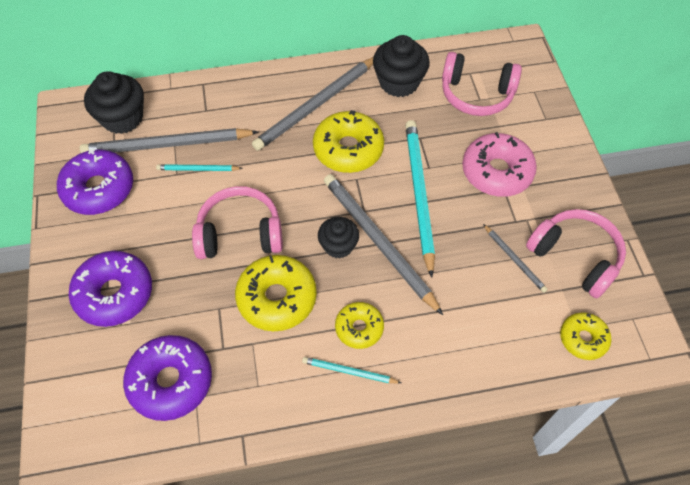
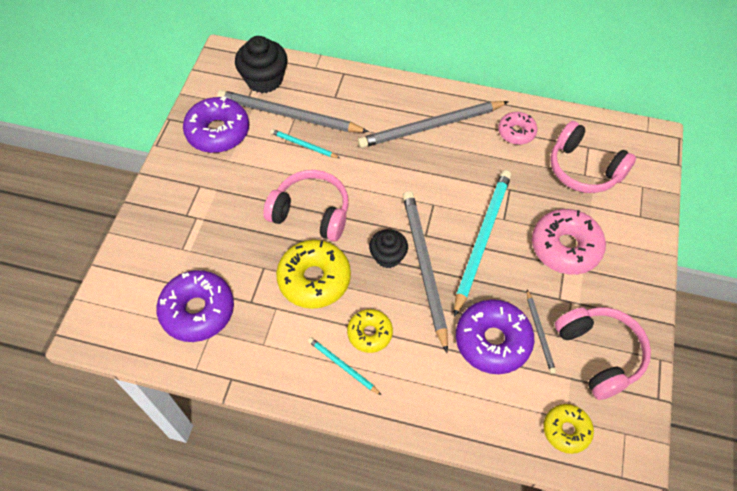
camera: 25 degrees right, 0 degrees up
purple donut [69,251,152,327] -> purple donut moved to [456,299,534,374]
yellow donut [313,110,384,173] -> none
black cupcake [373,35,430,97] -> pink donut [498,112,537,145]

